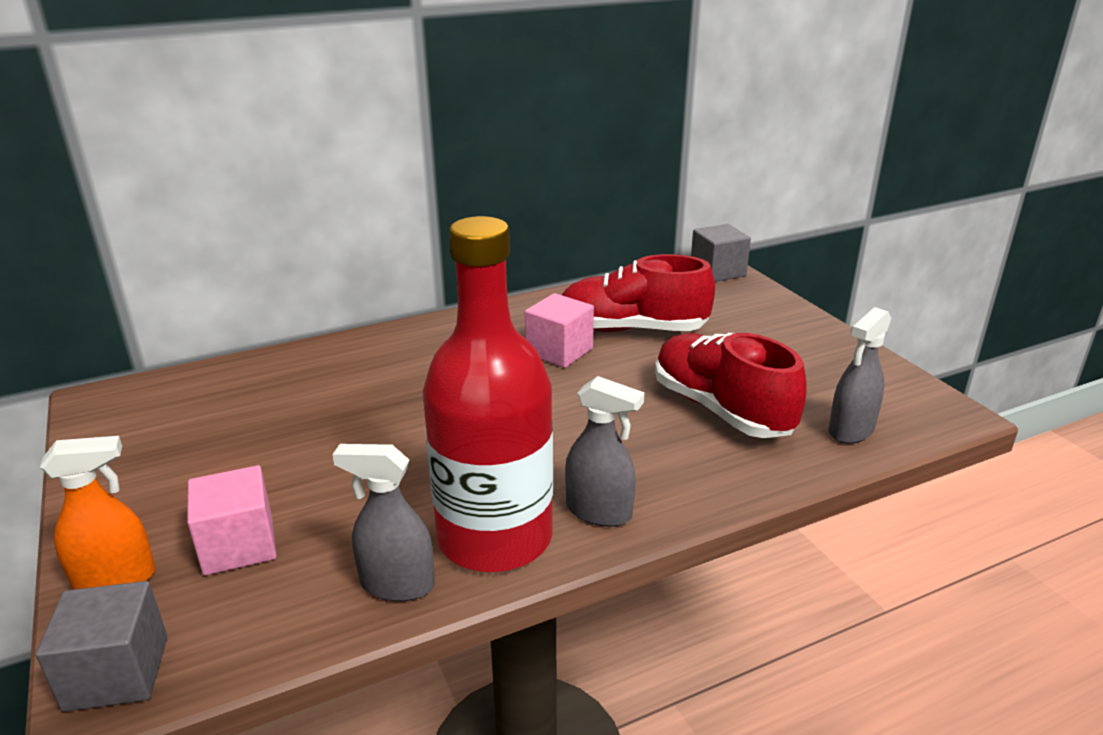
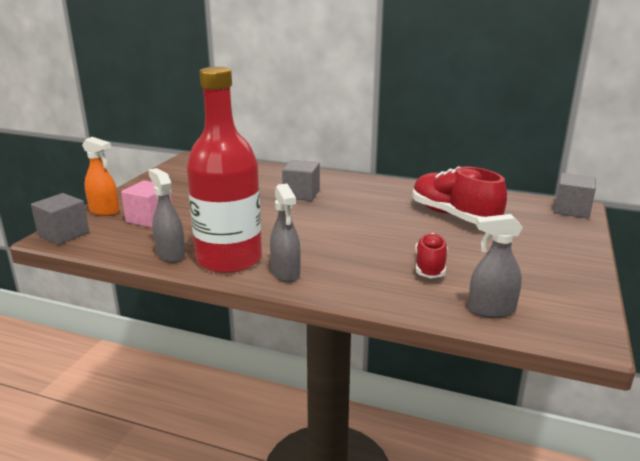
camera: 45 degrees right, 5 degrees down
pink cube [525,293,594,368] -> none
red shoe [655,333,807,438] -> red shoe [415,233,448,278], size x0.60
none -> grey cube [282,160,320,201]

